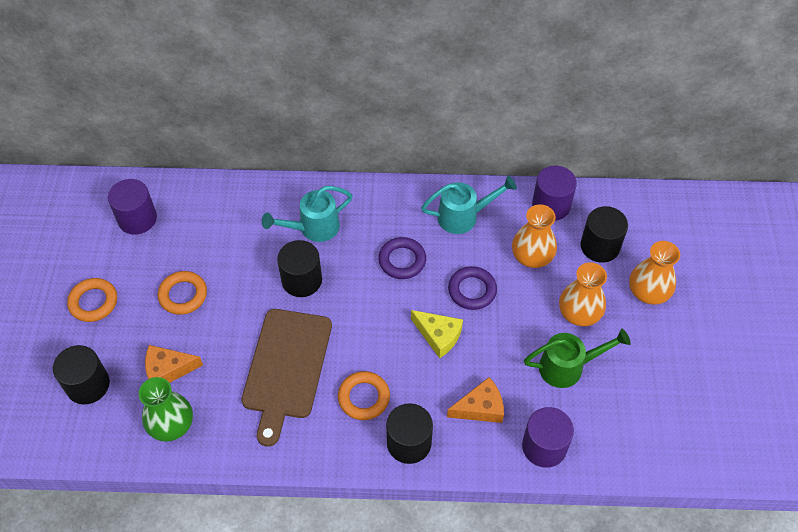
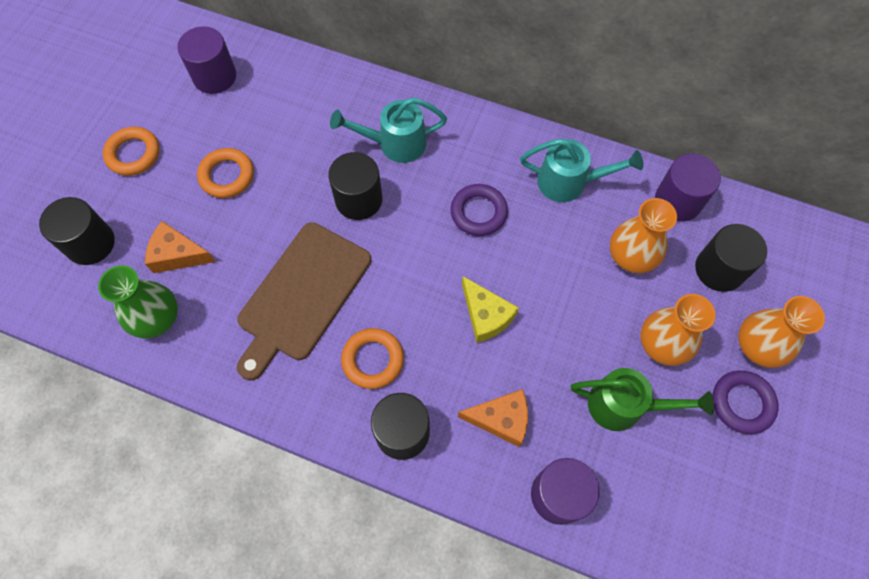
camera: 20 degrees right, 10 degrees up
purple ring [448,266,497,310] -> purple ring moved to [712,371,779,434]

